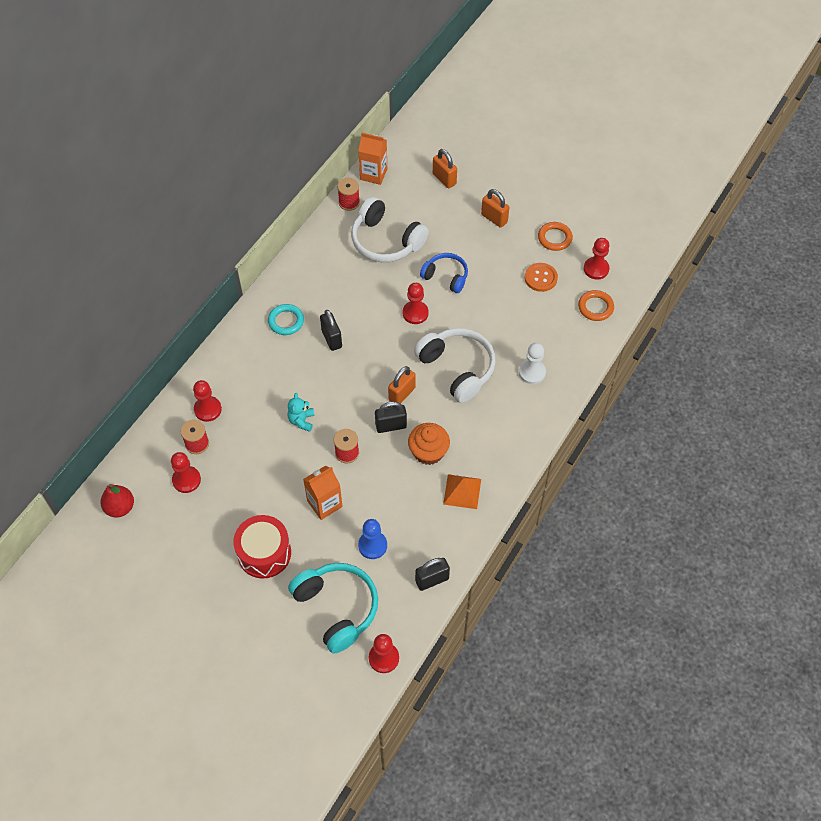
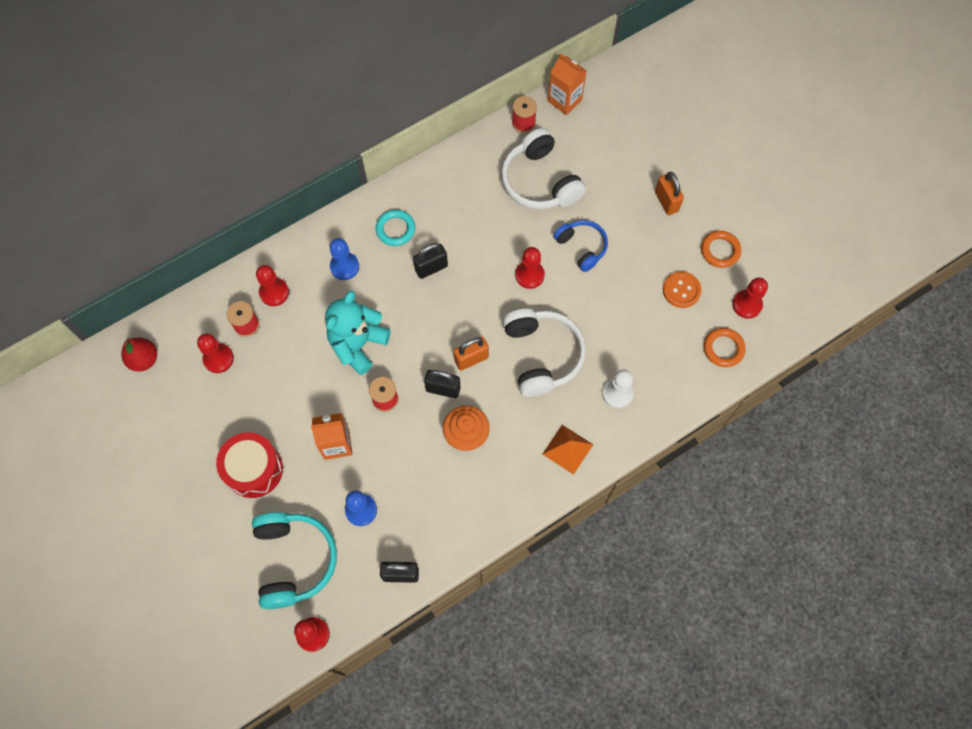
camera: 25 degrees right, 10 degrees up
turquoise teddy bear [288,393,314,432] -> turquoise teddy bear [325,291,391,375], size x1.95
black padlock [320,310,342,351] -> black padlock turned 60 degrees clockwise [413,243,448,279]
orange padlock [433,149,457,189] -> none
orange pyramid [443,474,481,509] -> orange pyramid moved to [543,425,594,475]
none -> blue pawn [330,238,359,280]

